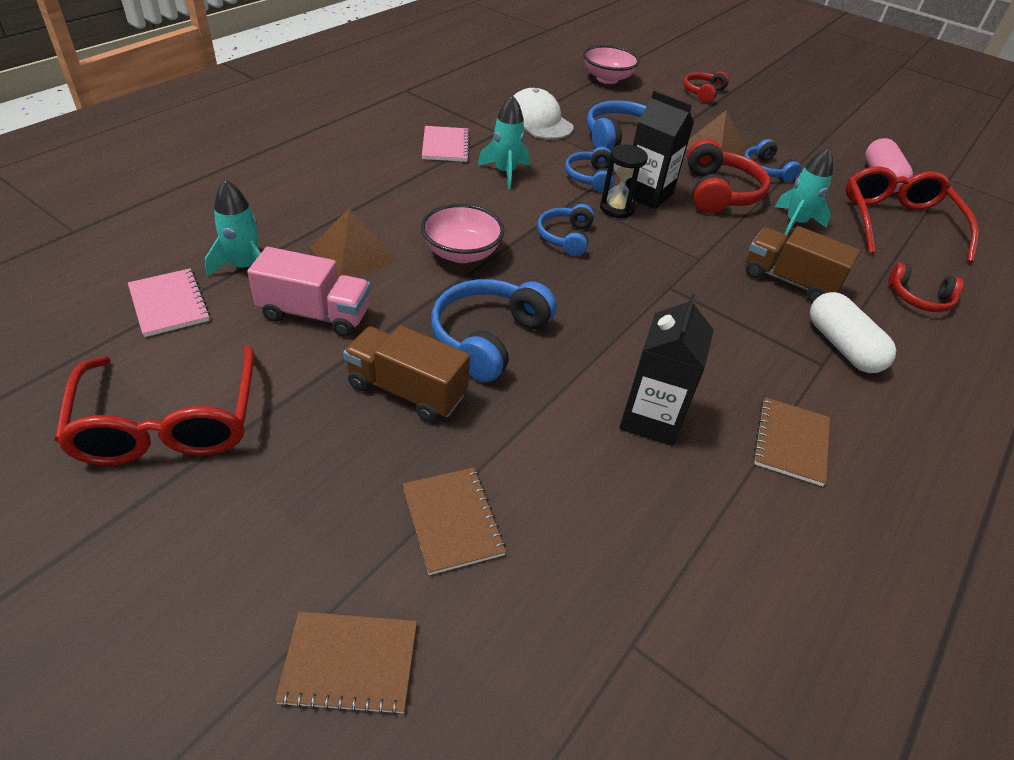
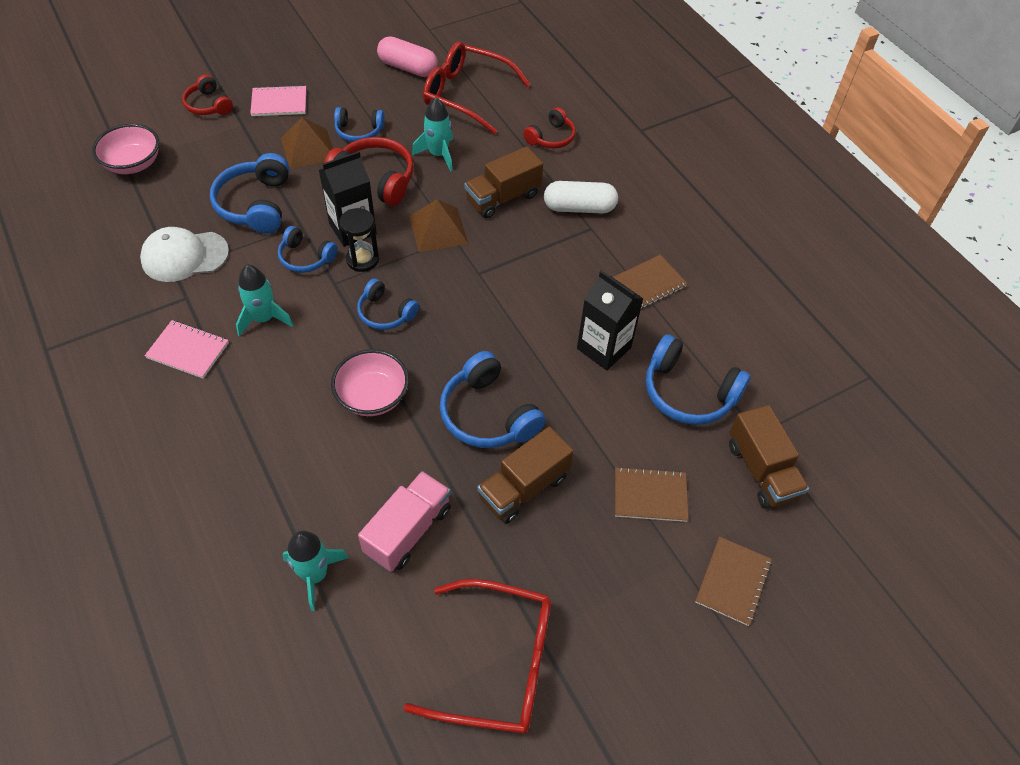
camera: 65 degrees left, 10 degrees up
pink notebook [128,268,210,337] -> pink notebook moved to [250,85,306,116]
brown pyramid [310,208,397,278] -> brown pyramid moved to [409,199,469,252]
brown notebook [753,397,830,486] -> brown notebook turned 75 degrees counterclockwise [613,255,688,309]
none -> blue headphones [646,334,751,425]
none -> brown truck [729,405,809,509]

